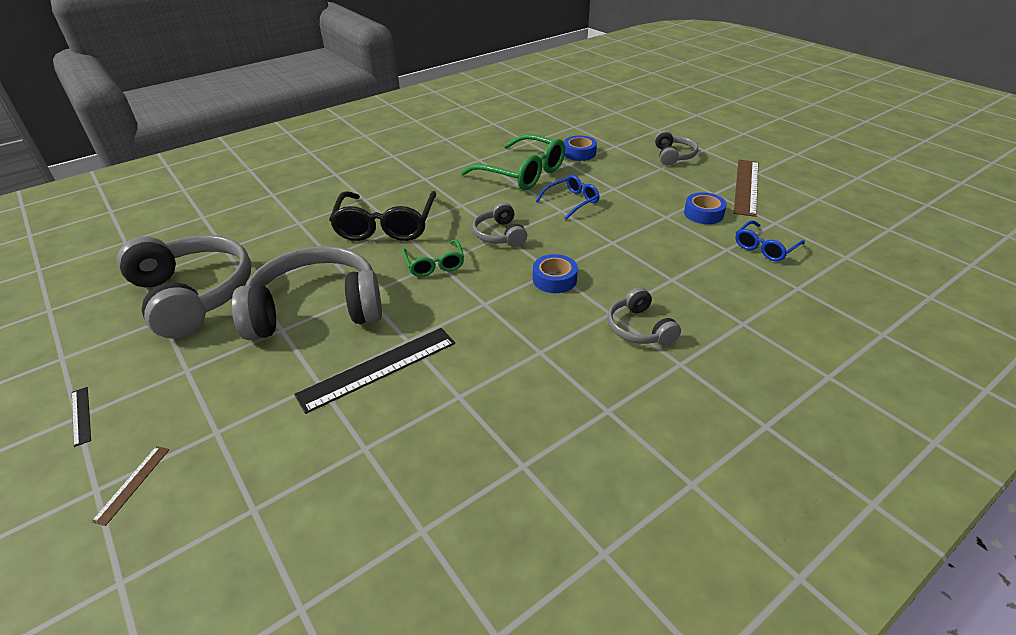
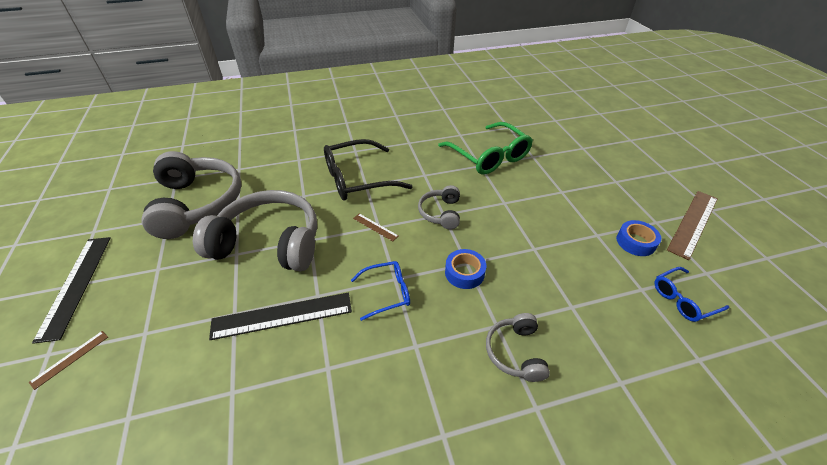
camera: 20 degrees right, 5 degrees up
black ruler [72,387,91,447] -> black ruler [32,237,111,344], size x2.13
black glasses [329,191,436,241] -> black glasses turned 45 degrees clockwise [324,139,413,200]
green glasses [402,239,464,277] -> brown ruler [353,213,399,241]
blue glasses [536,175,600,220] -> blue glasses moved to [351,261,410,321]
blue tape [564,136,597,161] -> none
grey headphones [655,130,698,166] -> none

